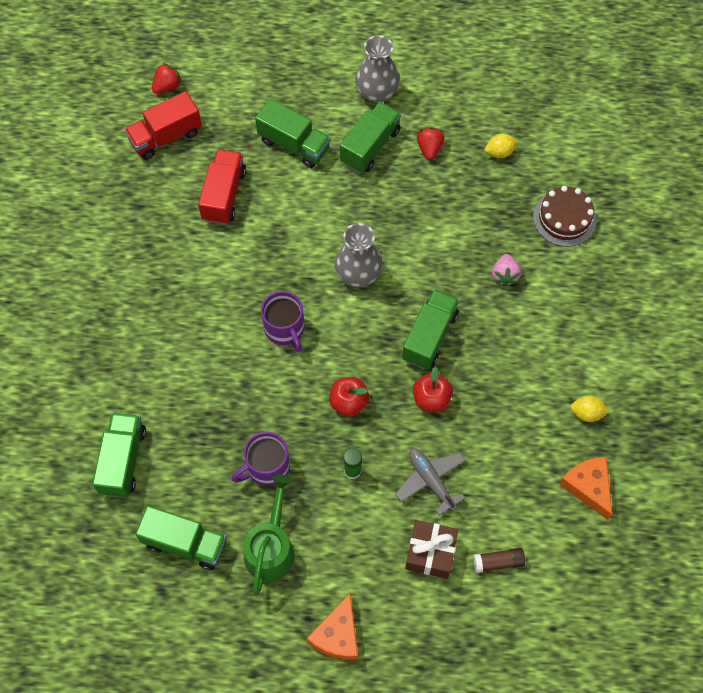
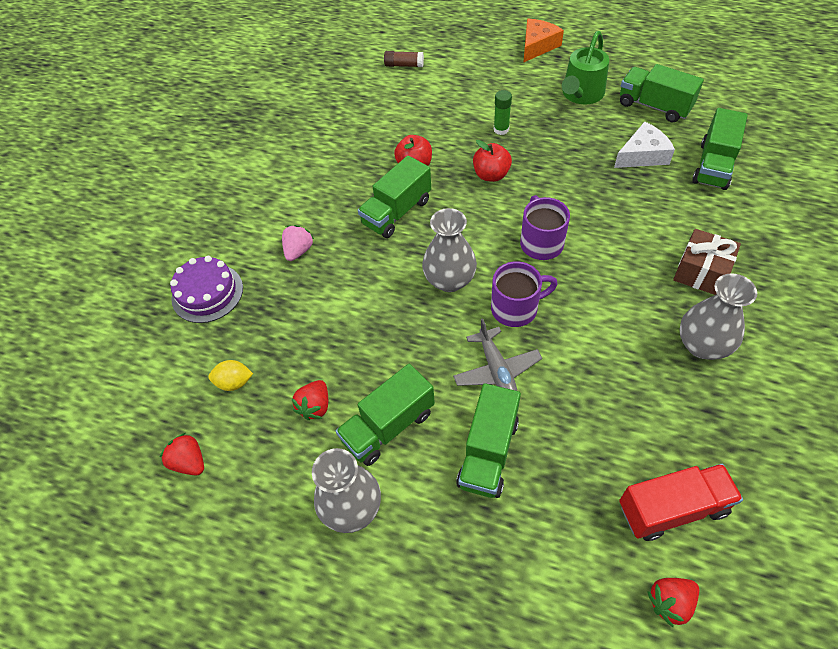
camera: 160 degrees left, 10 degrees down
red truck [198,149,246,225] -> none
purple mug [231,432,290,486] -> purple mug moved to [491,261,558,327]
green truck [255,99,331,168] -> green truck turned 120 degrees counterclockwise [456,383,521,498]
grey plane [395,448,466,515] -> grey plane moved to [453,319,542,391]
brown gift [405,520,458,579] -> brown gift moved to [673,229,741,295]
brown cake [533,186,597,247] -> purple cake [170,256,243,323]
orange cheese [559,456,612,520] -> none
yellow lemon [571,395,609,422] -> none
none -> red strawberry [159,433,204,475]
none -> white cheese [614,122,675,168]
none -> grey vase [679,273,757,360]

